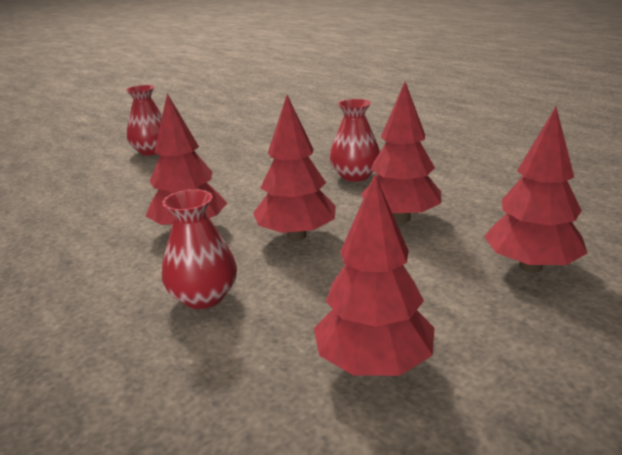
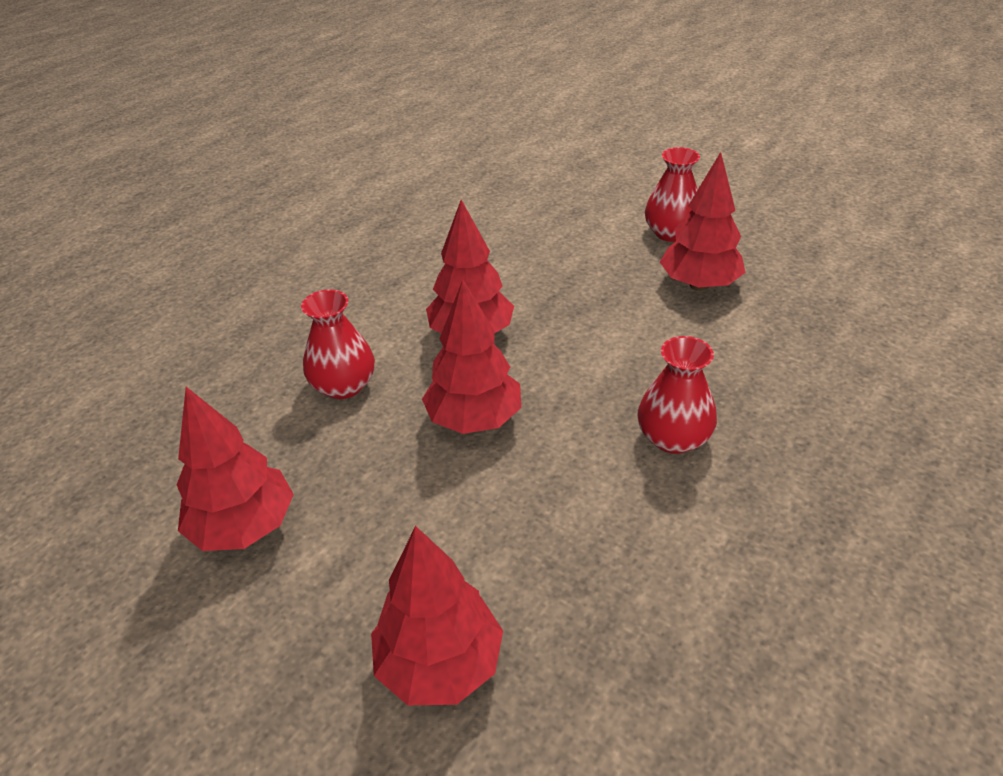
camera: 75 degrees right, 15 degrees up
red tree [361,82,441,223] -> red tree moved to [660,152,745,291]

